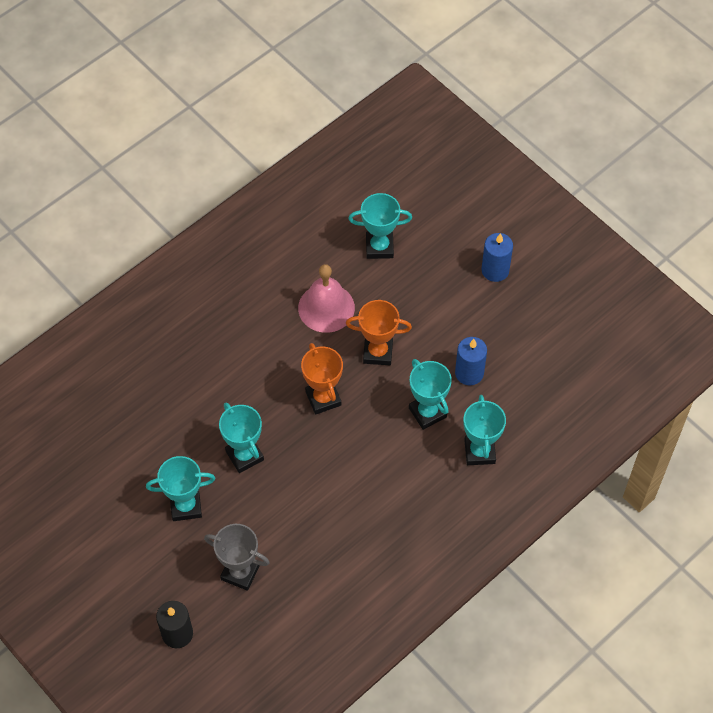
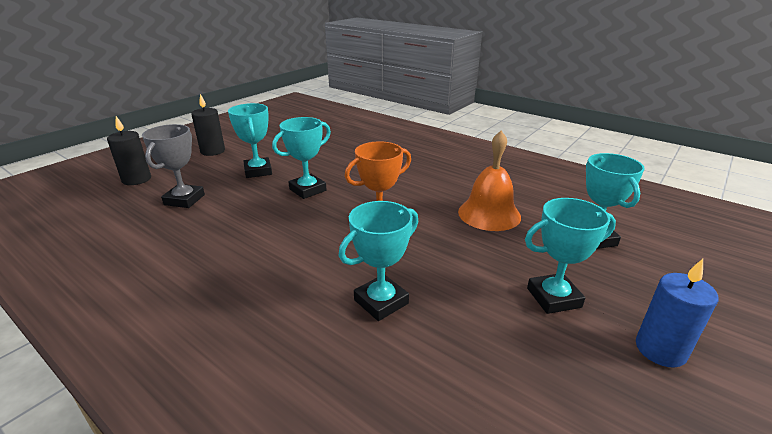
camera: 80 degrees right, 30 degrees down
pink bell [298,264,355,333] -> orange bell [458,131,521,231]
orange trophy [346,300,412,365] -> none
blue candle [455,337,487,386] -> none
turquoise trophy [463,395,506,465] -> turquoise trophy moved to [525,198,616,314]
none -> black candle [191,94,225,156]

